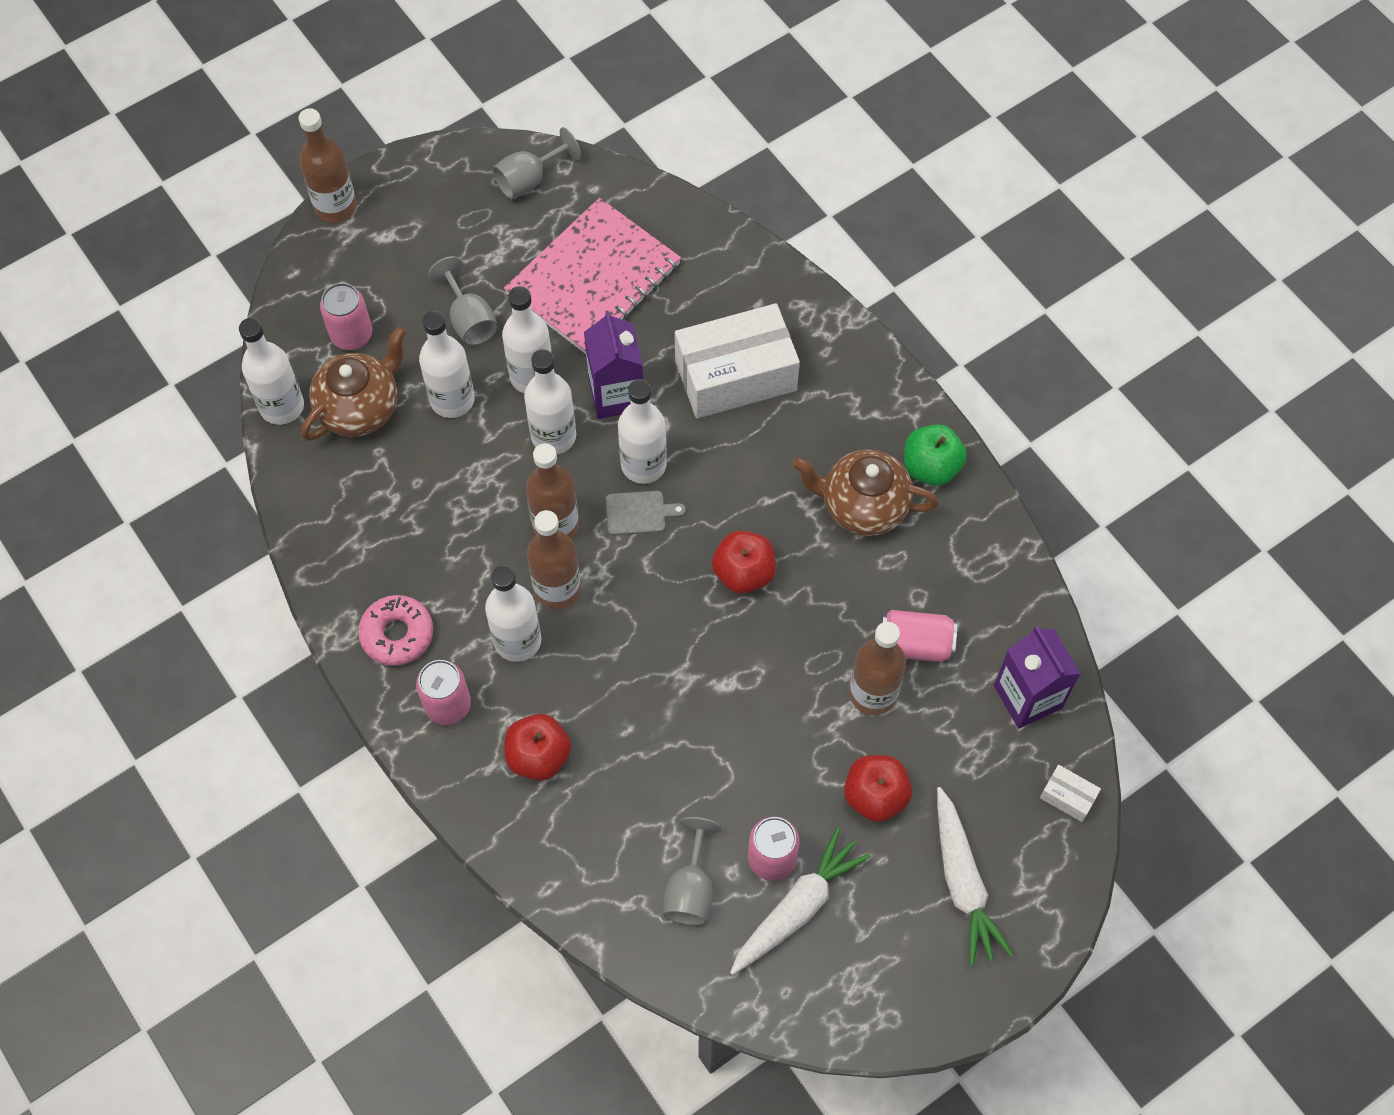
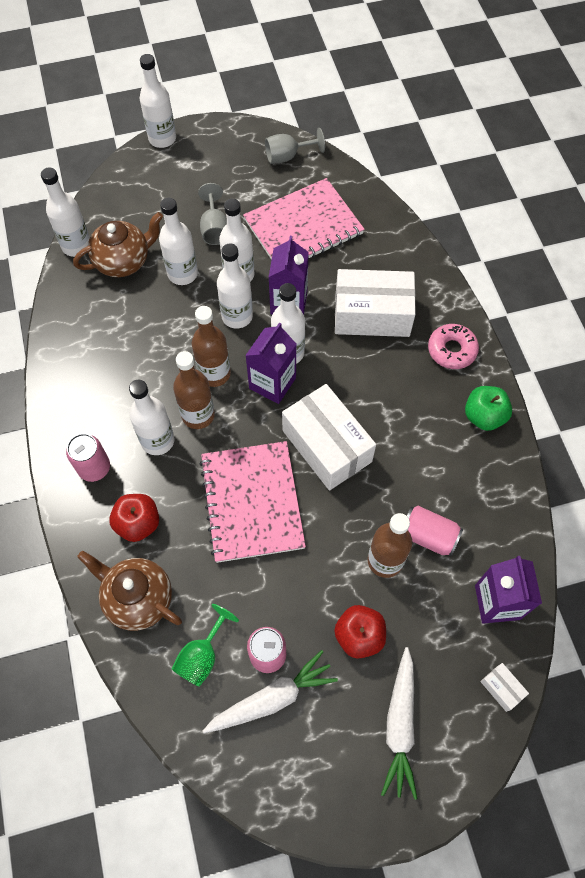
camera: 20 degrees right, 0 degrees up
brown bottle [299,108,357,223] -> white bottle [140,54,176,148]
pink can [320,283,372,350] -> none
pink donut [358,595,433,666] -> pink donut moved to [428,324,479,369]
grey cutting board [606,491,686,535] -> purple carton [245,322,297,404]
grey goblet [663,817,722,925] -> green goblet [172,604,239,687]
red apple [712,531,776,594] -> white box [282,384,376,491]
brown teapot [792,449,939,536] -> brown teapot moved to [77,551,182,631]
none -> pink notebook [200,441,306,563]

